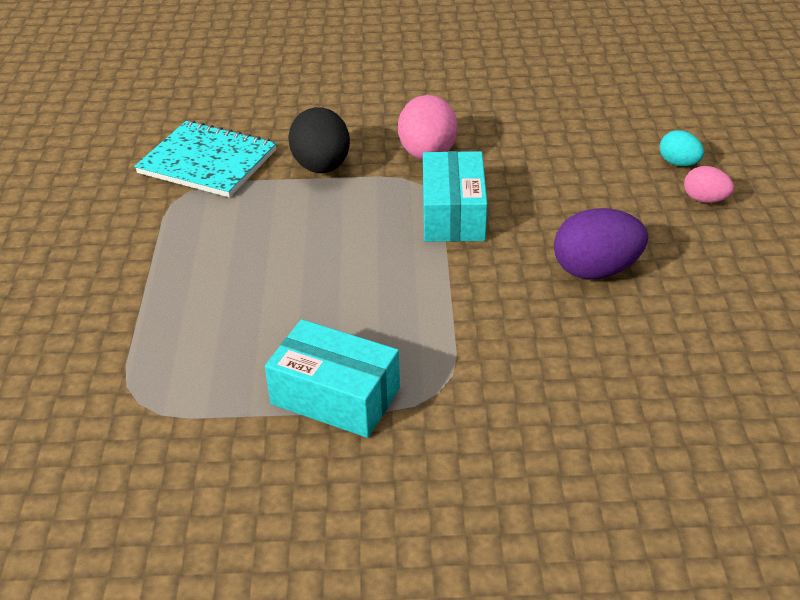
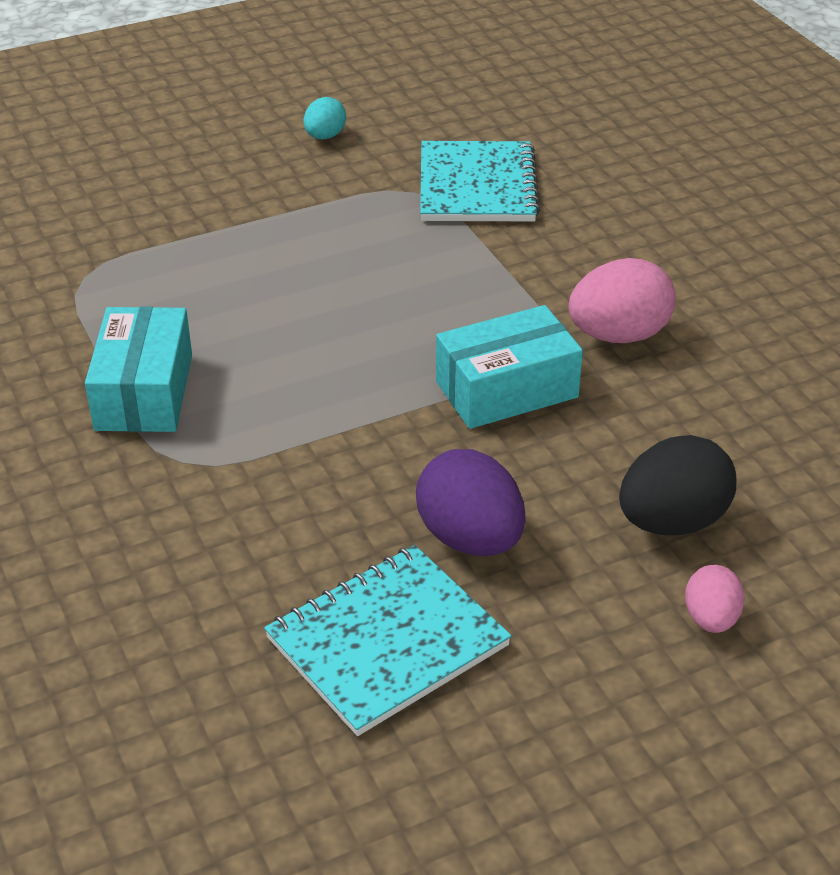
camera: 65 degrees right, 0 degrees up
black egg [288,107,350,173] -> black egg moved to [619,435,736,535]
turquoise egg [660,130,704,166] -> turquoise egg moved to [304,97,346,139]
none -> turquoise notebook [264,545,511,736]

